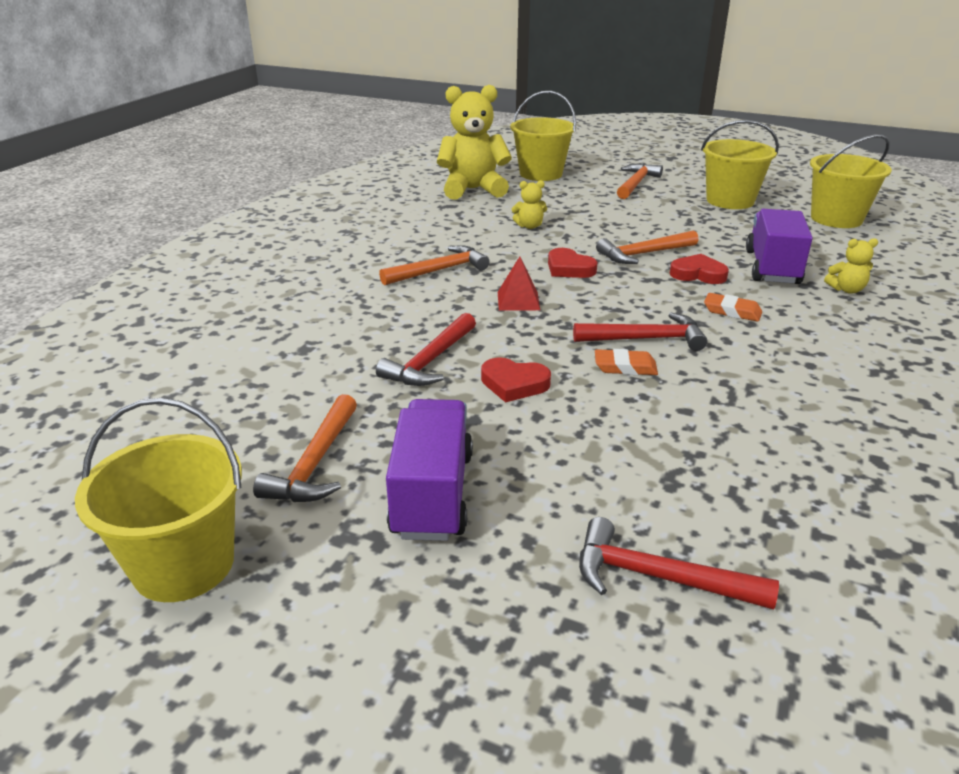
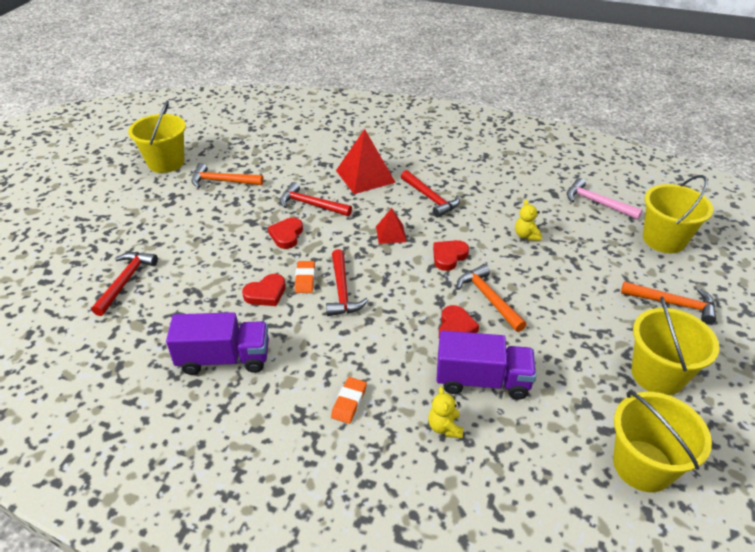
camera: 85 degrees right, 10 degrees up
orange hammer [379,245,490,285] -> red hammer [401,170,460,217]
purple truck [386,399,473,541] -> purple truck moved to [166,312,269,375]
yellow teddy bear [437,85,512,200] -> pink hammer [567,178,643,220]
orange eraser [704,293,762,322] -> orange eraser moved to [331,377,367,424]
none -> red heart [242,274,286,306]
none -> red pyramid [336,129,396,194]

